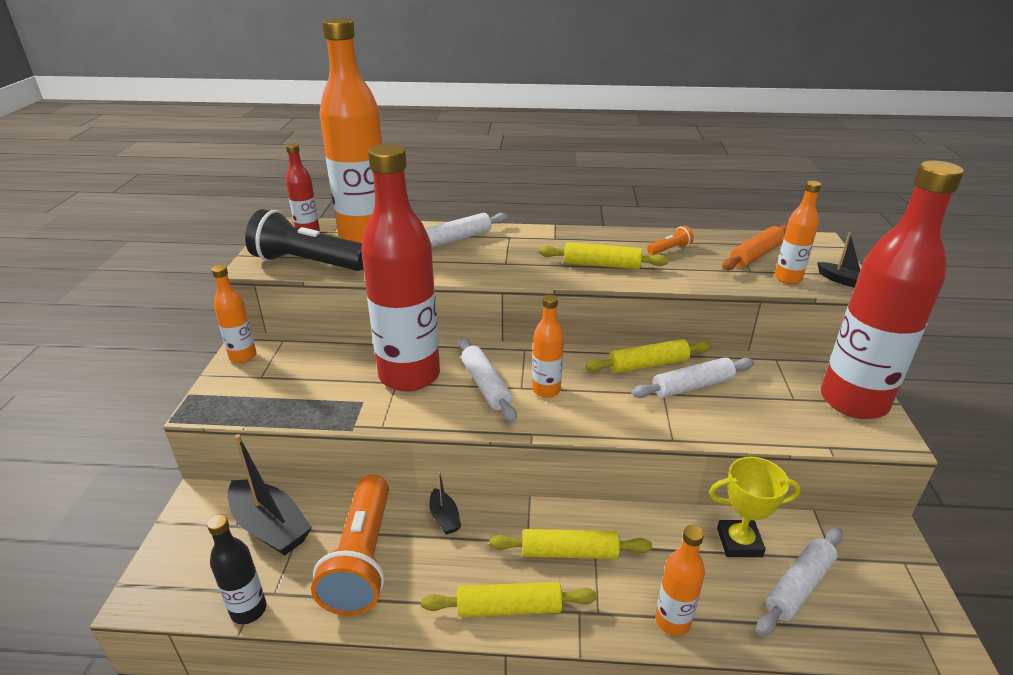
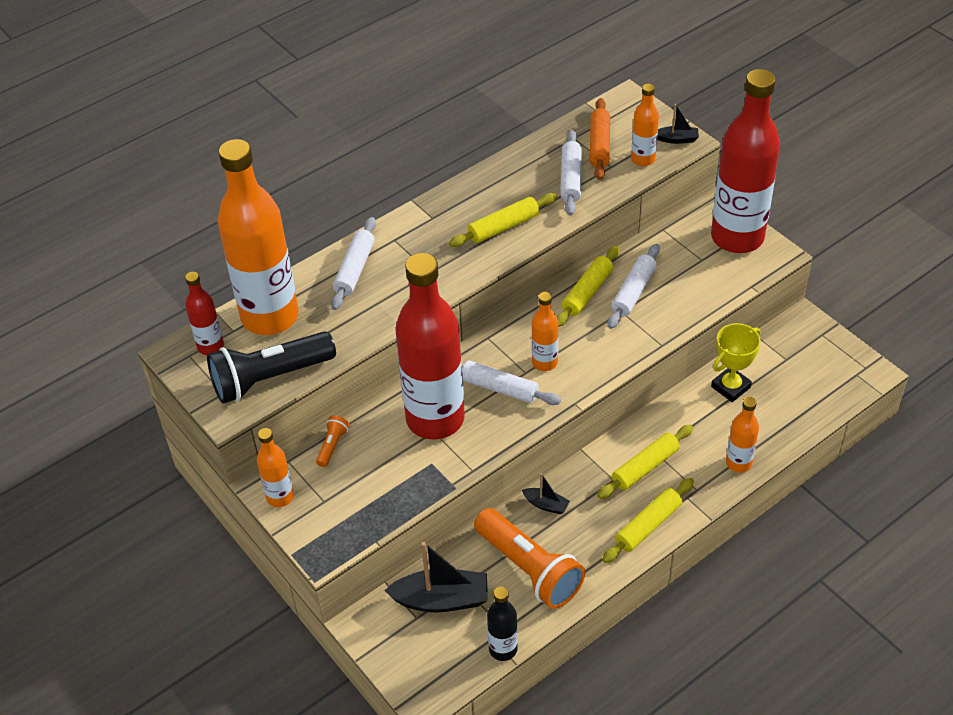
camera: 40 degrees left, 15 degrees up
orange flashlight [647,226,694,255] -> orange flashlight moved to [316,415,349,467]
white rolling pin [757,528,843,636] -> white rolling pin moved to [560,130,582,216]

